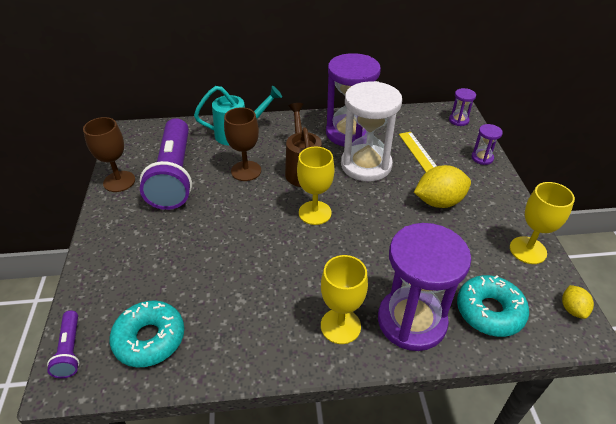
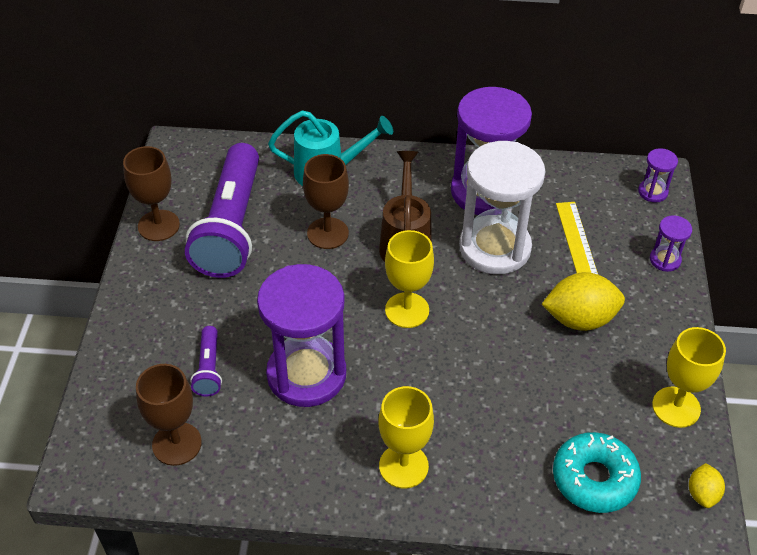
camera: 10 degrees right, 5 degrees up
purple flashlight [47,310,80,378] -> purple flashlight moved to [190,326,222,397]
turquoise donut [110,301,184,368] -> brown goblet [136,364,202,466]
purple hourglass [378,223,471,351] -> purple hourglass moved to [257,264,346,407]

